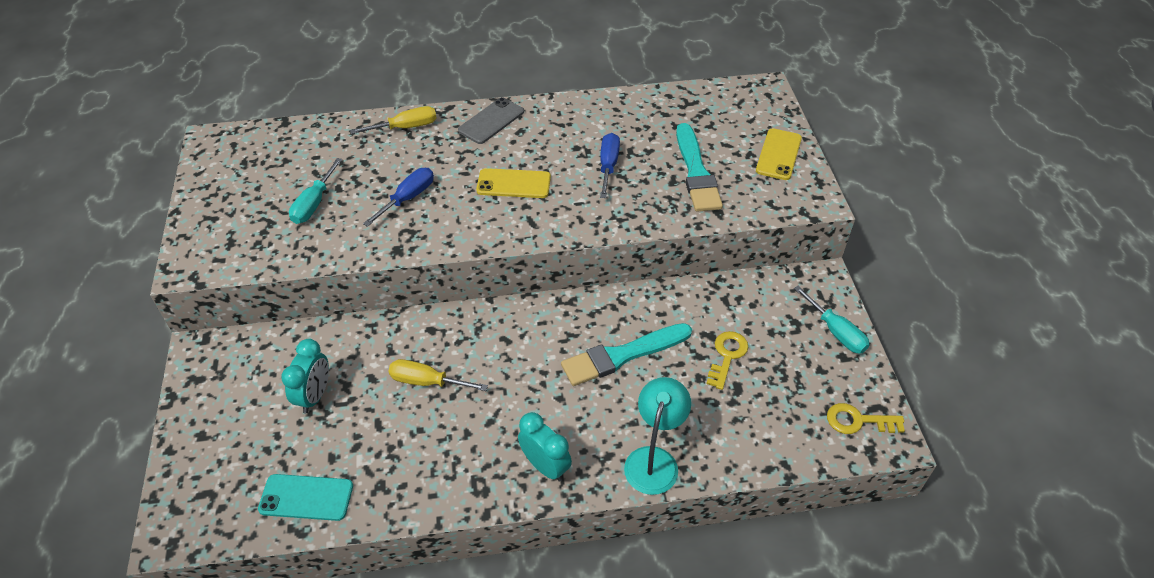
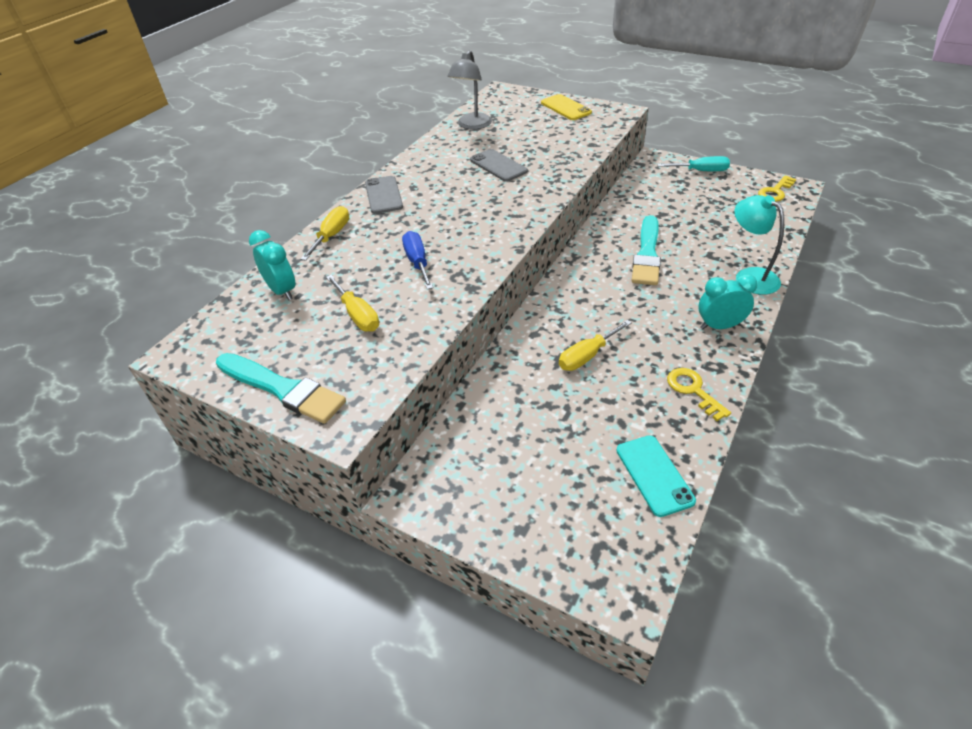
camera: 50 degrees left, 5 degrees down
turquoise phone [258,474,353,521] -> turquoise phone turned 60 degrees counterclockwise [616,435,696,517]
turquoise clock [281,339,329,413] -> turquoise clock moved to [249,230,296,300]
turquoise screwdriver [289,158,342,224] -> yellow screwdriver [326,275,379,332]
yellow phone [476,168,551,198] -> none
blue screwdriver [600,133,620,198] -> grey phone [470,149,528,182]
turquoise brush [676,123,723,212] -> turquoise brush moved to [216,353,346,424]
yellow key [706,331,748,390] -> yellow key moved to [667,368,731,421]
none -> grey lamp [447,50,492,129]

